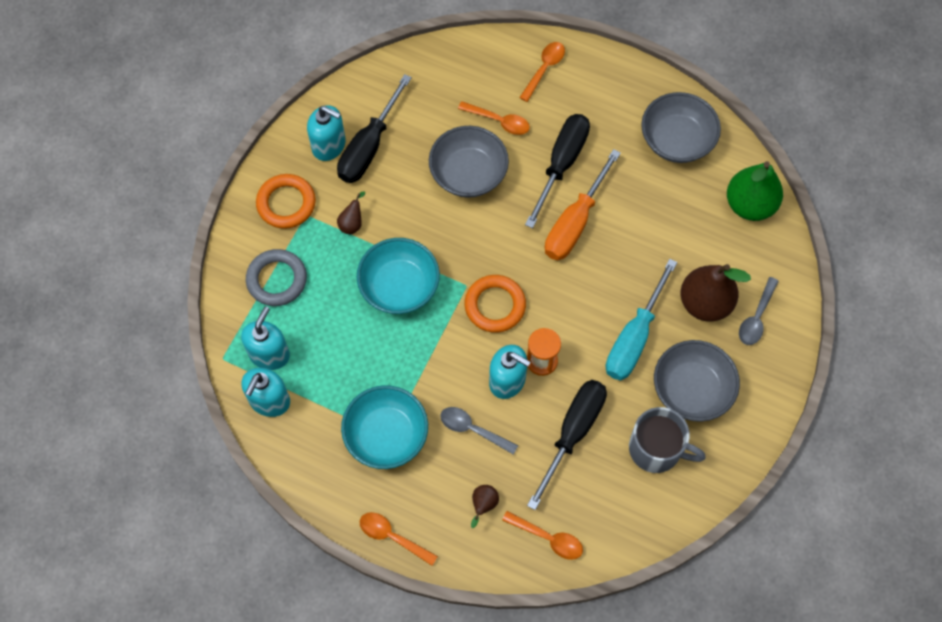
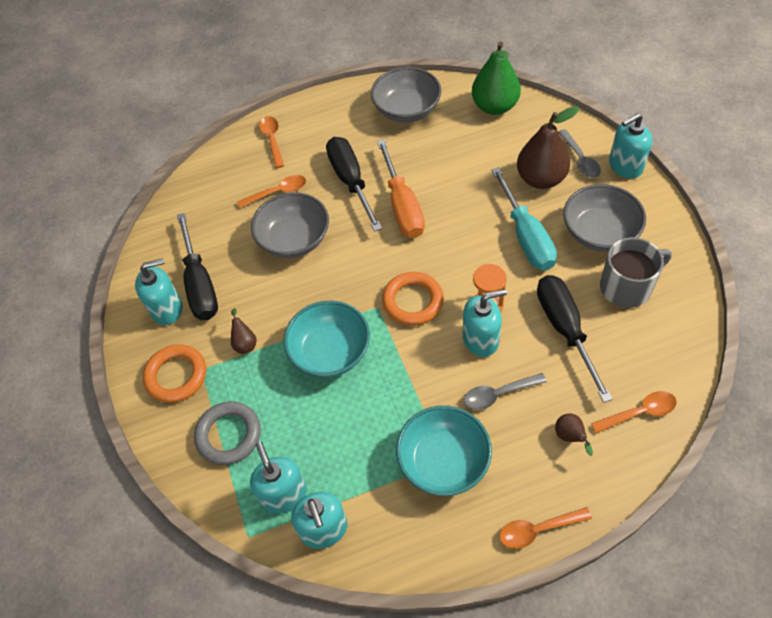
camera: 40 degrees left, 10 degrees down
none -> turquoise soap dispenser [609,113,652,179]

